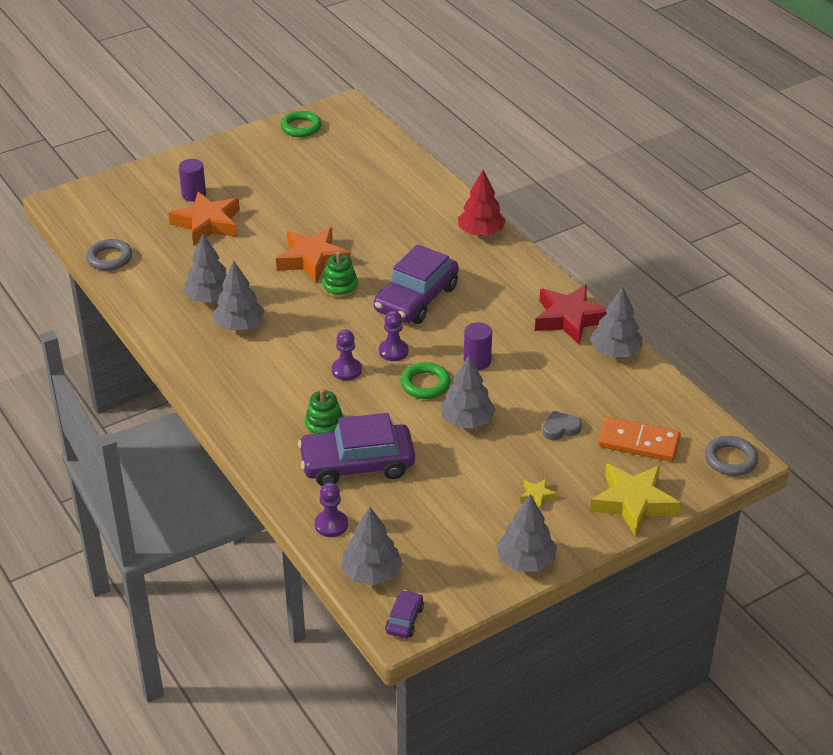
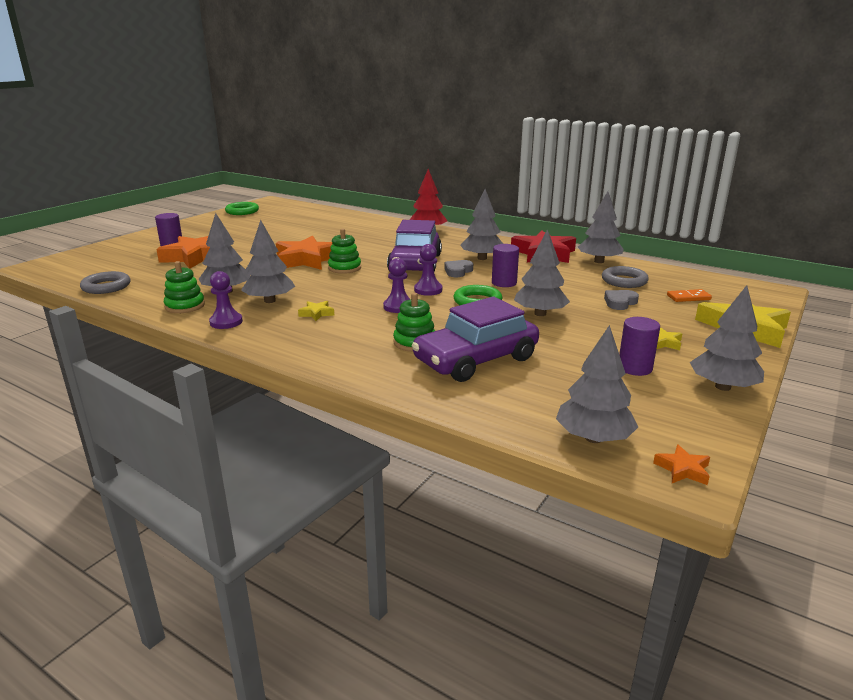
camera: 25 degrees left, 15 degrees down
purple pawn [315,482,348,537] -> purple pawn moved to [209,271,243,329]
purple car [385,590,424,638] -> orange star [653,444,710,485]
orange domino [598,417,681,462] -> orange domino [667,289,712,302], size x0.54
grey ring [705,436,758,476] -> grey ring moved to [602,266,649,288]
none -> green stacking toy [164,261,205,313]
none -> yellow star [298,301,334,321]
none -> grey heart [444,260,473,277]
none -> grey tree [461,189,503,260]
none -> purple cylinder [619,317,660,376]

